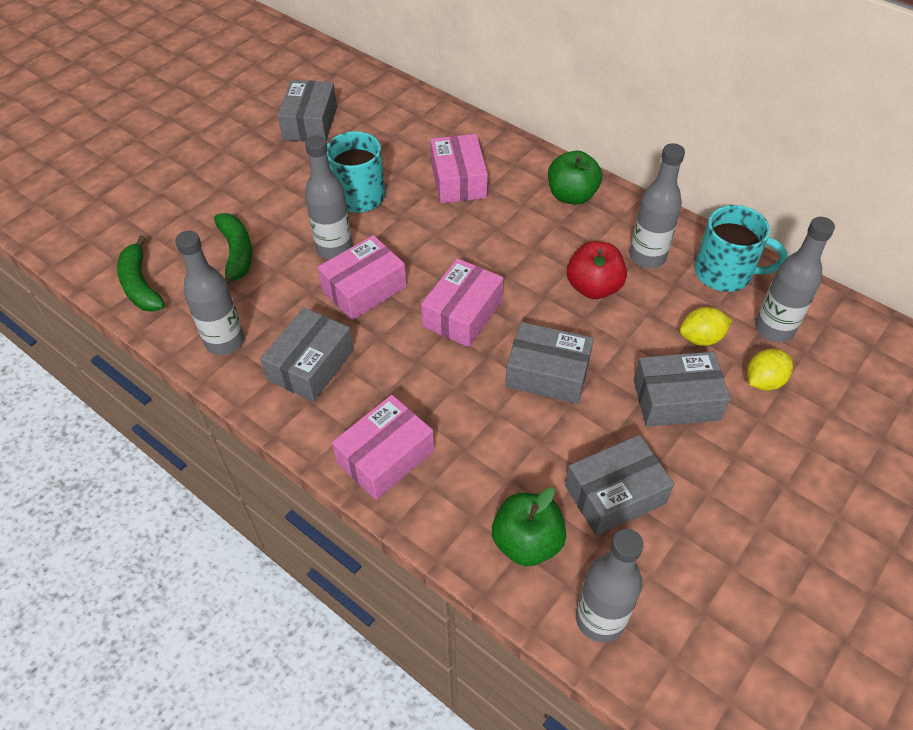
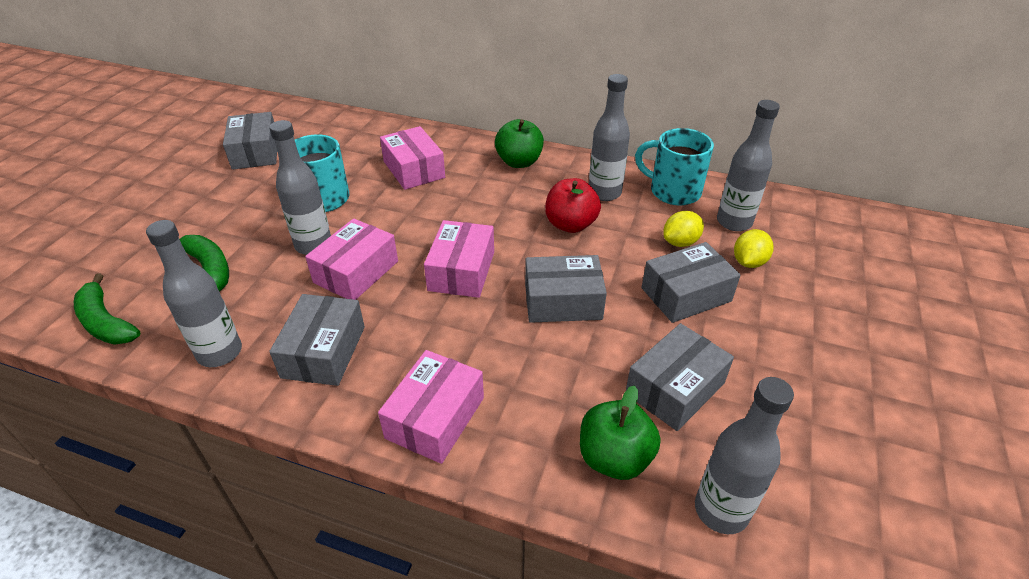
camera: 20 degrees left, 10 degrees down
turquoise mug [694,205,788,292] -> turquoise mug turned 150 degrees counterclockwise [635,128,714,205]

